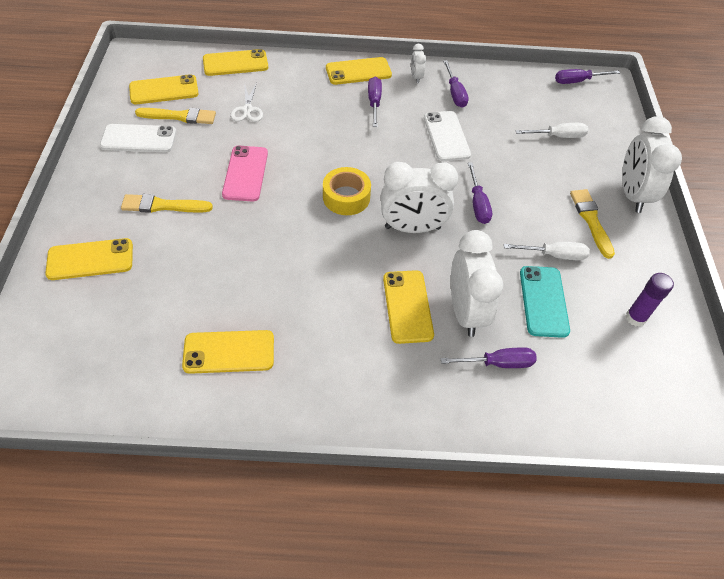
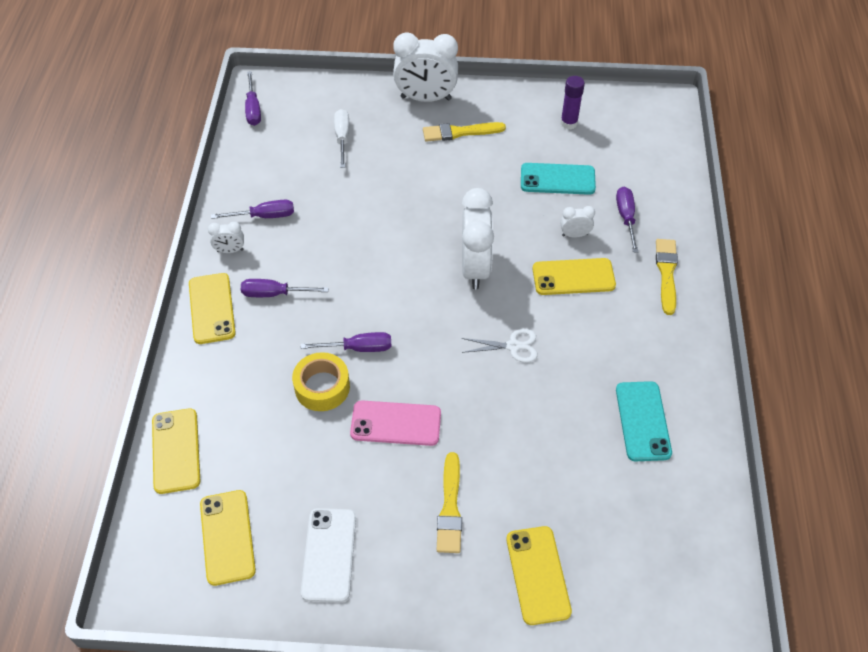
camera: 85 degrees left, 0 degrees up
yellow brush [135,108,216,124] -> yellow brush moved to [656,239,678,315]
yellow phone [182,330,274,374] -> turquoise phone [616,381,672,461]
white scissors [230,83,263,122] -> white scissors moved to [462,329,538,363]
yellow tape [323,167,371,215] -> yellow tape moved to [292,352,350,411]
white phone [424,111,471,161] -> none
white clock [451,230,503,337] -> white clock [560,206,595,238], size x0.46
purple screwdriver [468,162,492,224] -> purple screwdriver moved to [301,332,392,352]
white screwdriver [504,242,590,260] -> none

